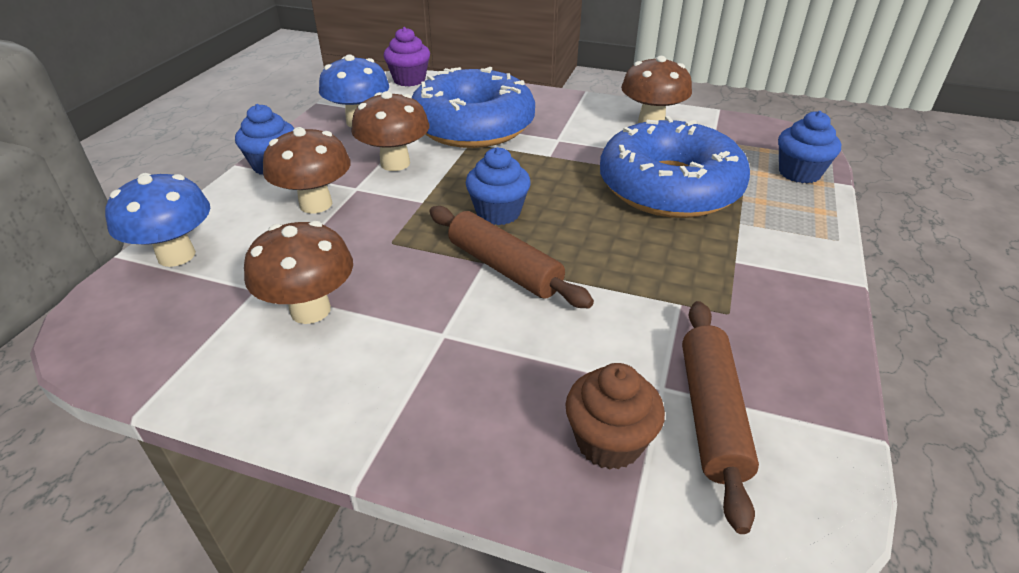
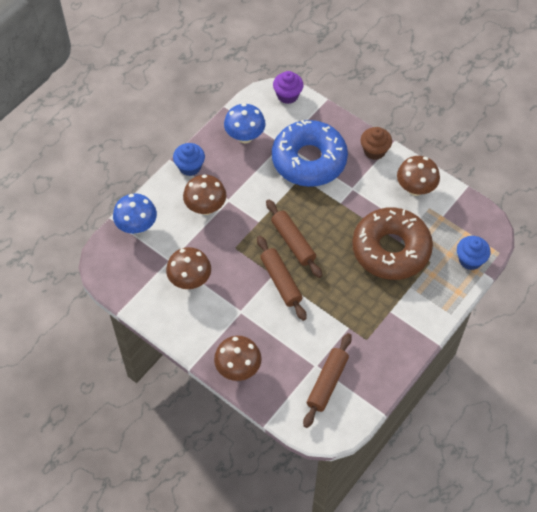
camera: 20 degrees right, 20 degrees up
brown mushroom [351,91,430,171] -> brown mushroom moved to [214,336,262,381]
blue cupcake [466,147,531,225] -> brown rolling pin [266,200,322,278]
brown cupcake [565,363,665,470] -> brown cupcake moved to [360,127,392,160]
blue donut [600,116,750,218] -> brown donut [352,207,433,280]

